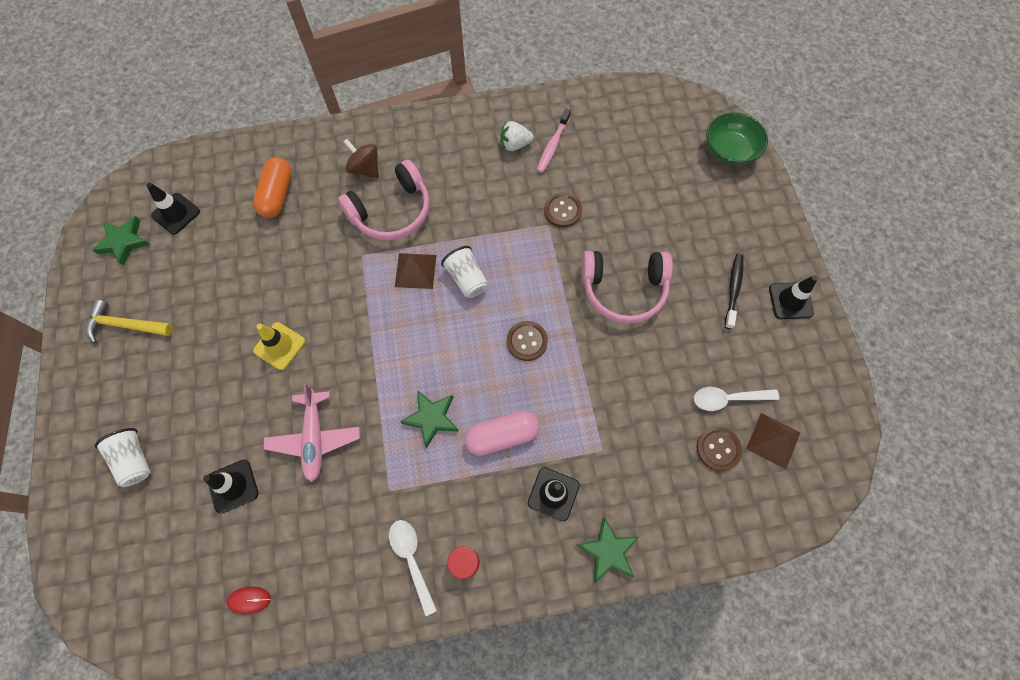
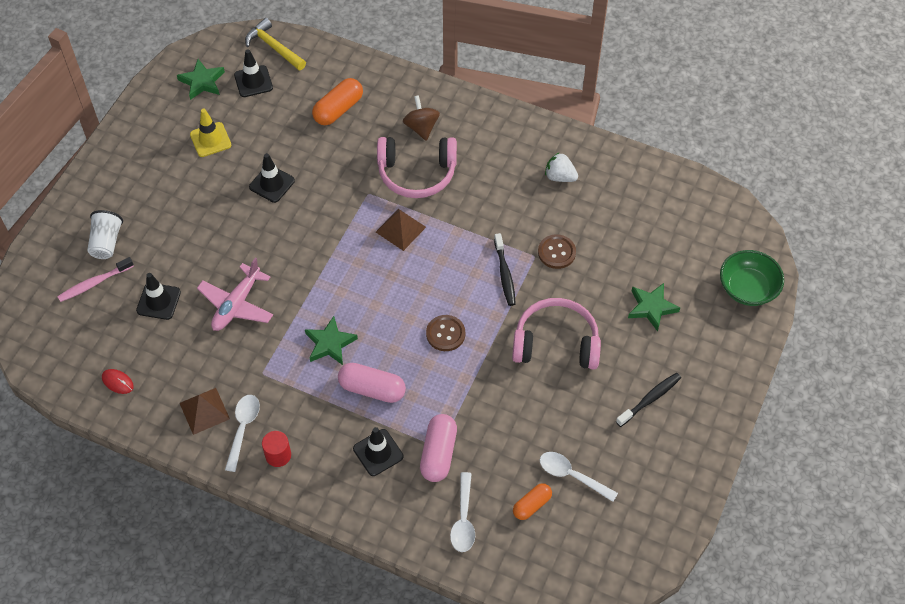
camera: 35 degrees right, 10 degrees down
yellow hammer [86,300,173,343] -> yellow hammer moved to [245,18,306,70]
yellow traffic cone [253,322,305,370] -> yellow traffic cone moved to [190,109,231,157]
white cup [441,246,488,298] -> none
pink toothbrush [537,108,571,173] -> pink toothbrush moved to [57,257,134,302]
green star [577,517,638,582] -> green star moved to [628,283,680,332]
pink headphones [581,251,673,324] -> pink headphones turned 150 degrees clockwise [512,298,601,370]
brown button [697,427,742,471] -> orange capsule [513,483,552,520]
brown pyramid [746,413,801,469] -> brown pyramid moved to [180,388,230,435]
black traffic cone [769,275,818,319] -> black traffic cone moved to [249,153,295,203]
none -> pink capsule [420,414,457,482]
none -> white spoon [450,472,475,552]
none -> black toothbrush [494,233,516,306]

